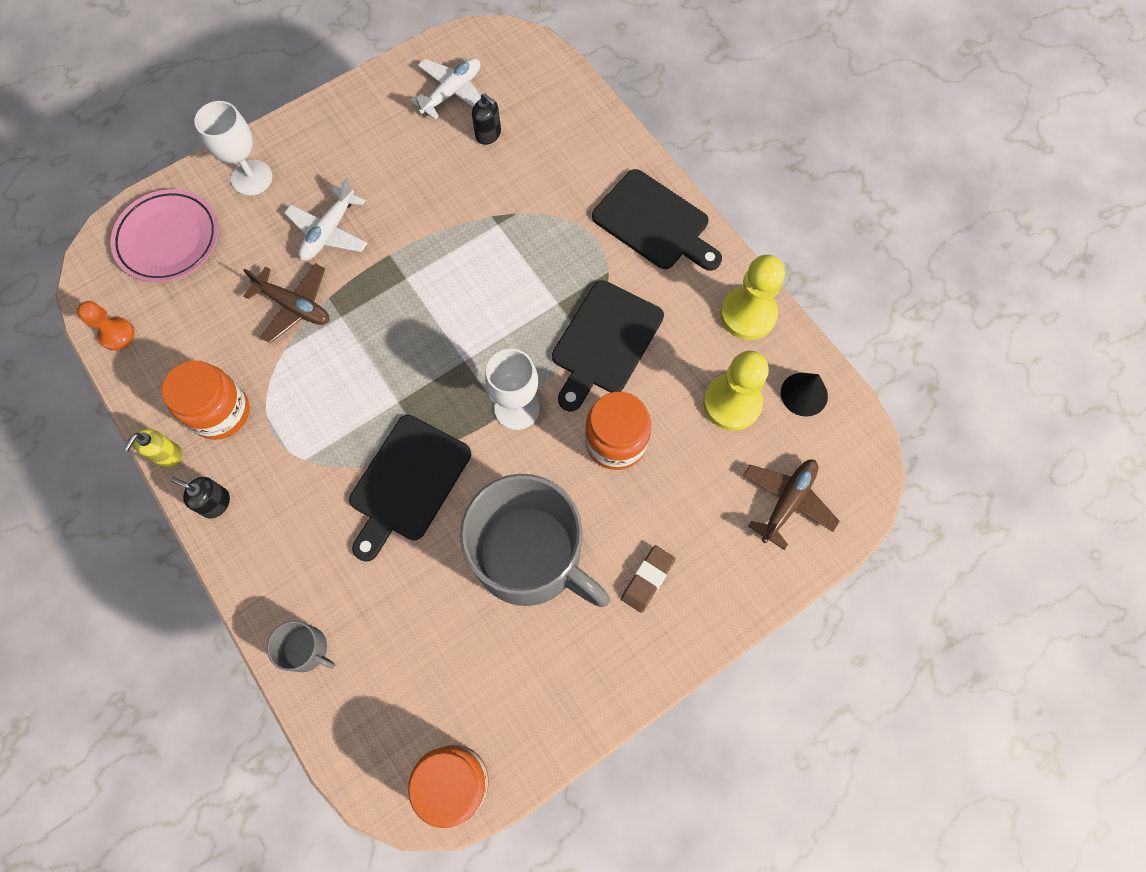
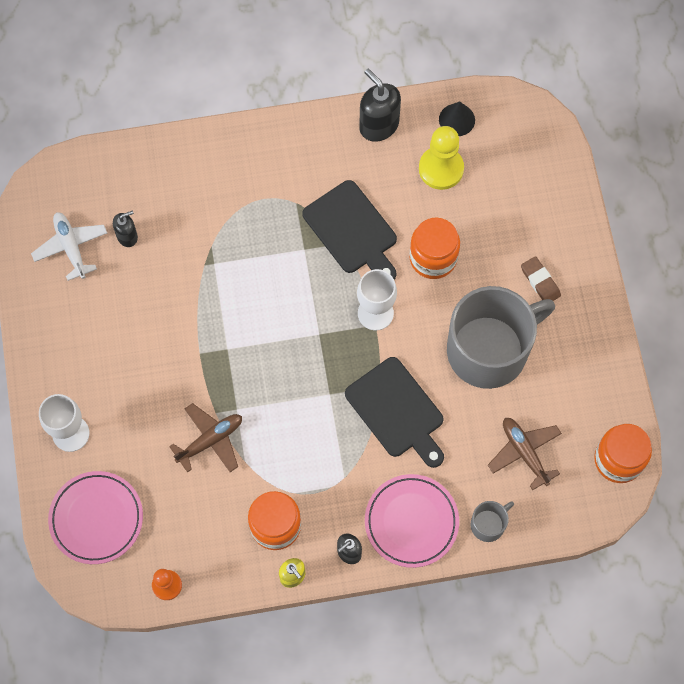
camera: 65 degrees left, 0 degrees up
white plane [284,178,368,261] -> none
black cutting board [592,169,722,271] -> none
yellow pawn [720,255,785,340] -> black soap dispenser [359,69,401,142]
brown plane [744,460,840,550] -> brown plane moved to [488,418,562,490]
none -> pink plate [365,474,459,568]

